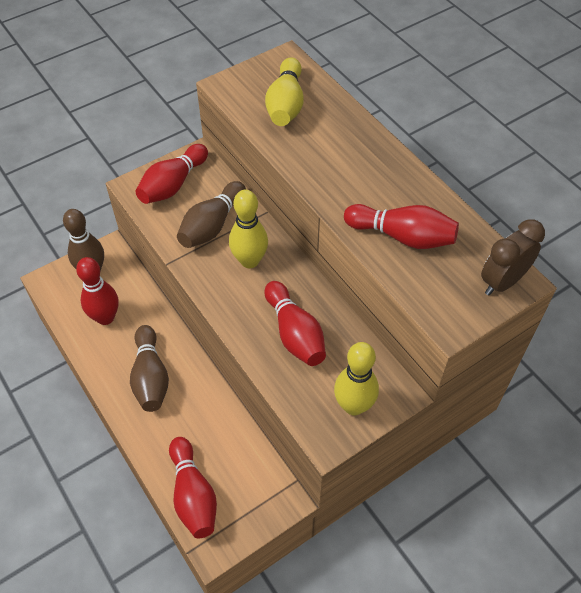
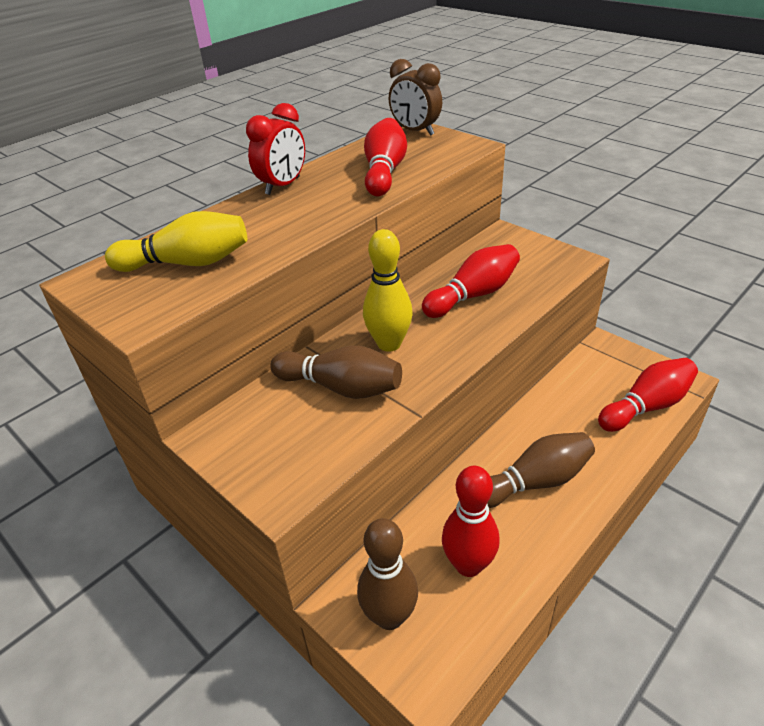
camera: 100 degrees left, 15 degrees down
red bowling pin [136,144,208,204] -> none
yellow bowling pin [334,342,379,415] -> none
none -> red clock [246,103,305,195]

